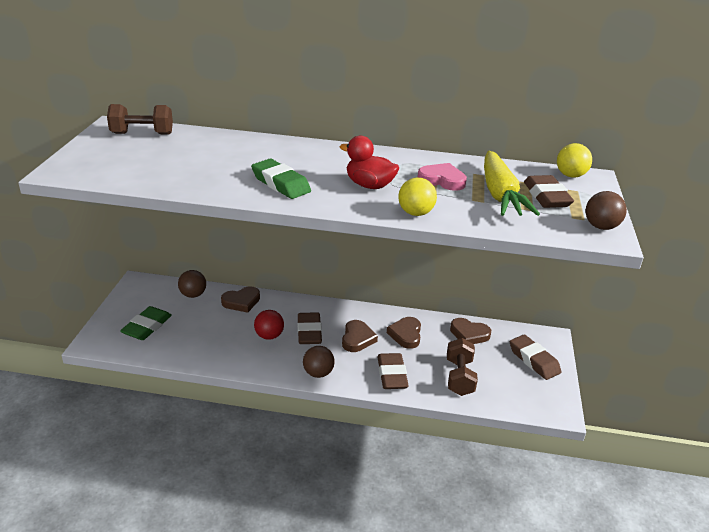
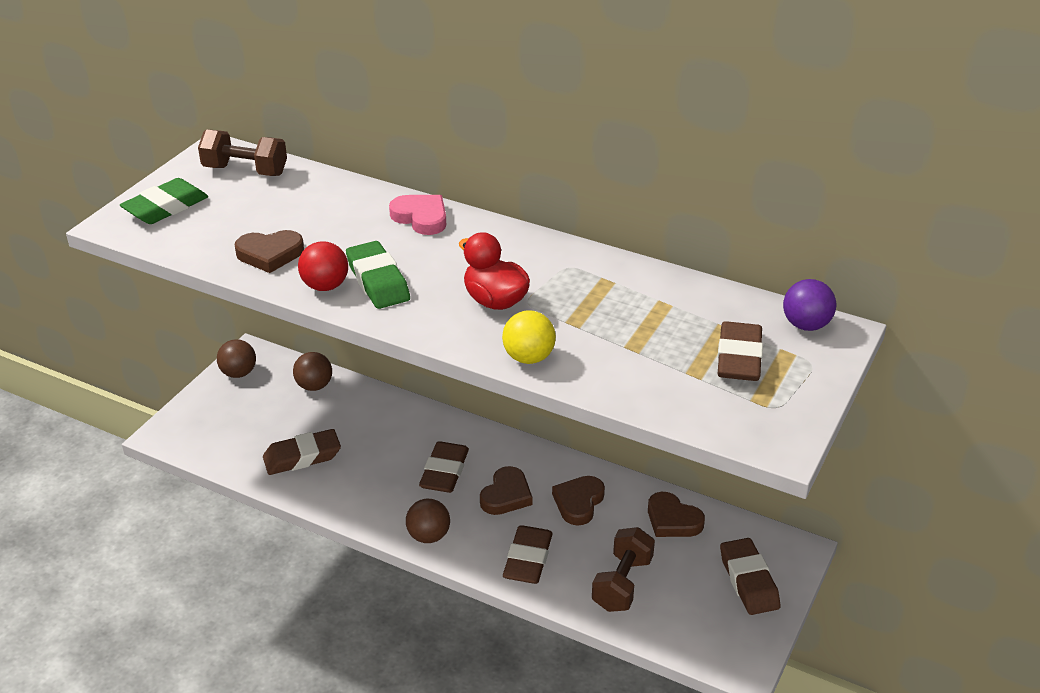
camera: 20 degrees right, 5 degrees up
green eraser [120,306,172,340] -> green eraser moved to [120,178,208,224]
brown heart [221,286,260,313] -> brown heart moved to [234,230,304,273]
red ball [254,310,284,340] -> red ball moved to [298,241,348,291]
pink heart [417,163,467,191] -> pink heart moved to [389,195,446,235]
yellow carrot [484,151,540,216] -> none
yellow ball [557,143,592,178] -> purple ball [783,279,836,331]
brown ball [586,191,627,230] -> brown ball moved to [217,339,256,378]
none -> brown eraser [263,429,341,475]

